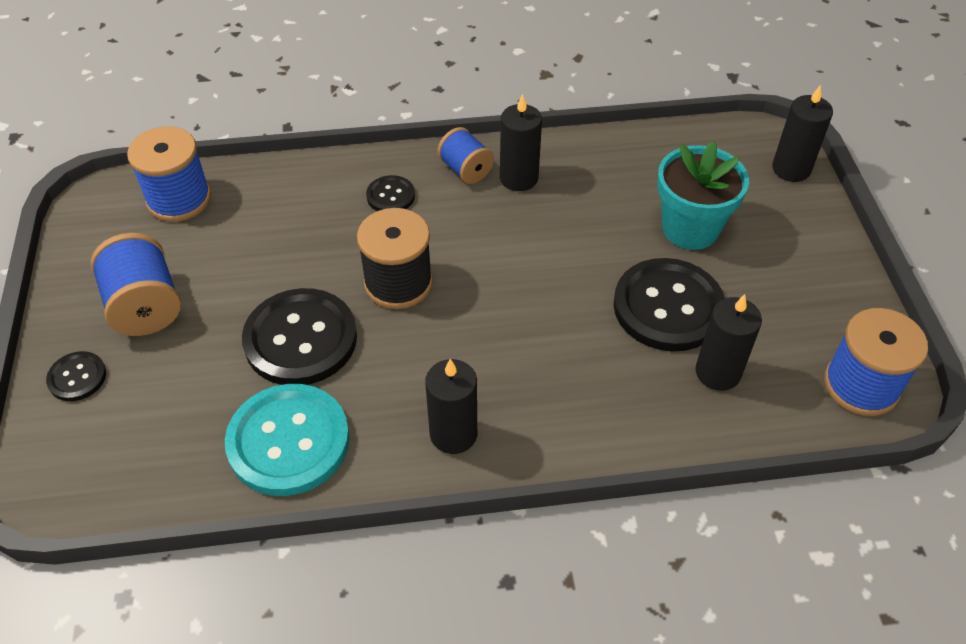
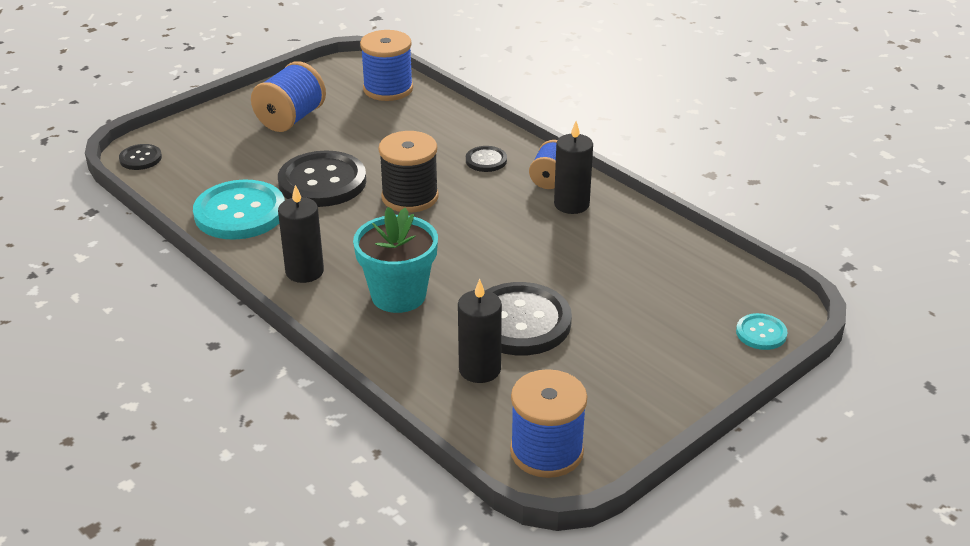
camera: 55 degrees right, 15 degrees down
black button [46,351,106,401] -> black button moved to [119,144,162,170]
turquoise flower pot [657,141,749,250] -> turquoise flower pot moved to [353,207,438,313]
black candle [772,85,833,182] -> turquoise button [736,313,788,350]

